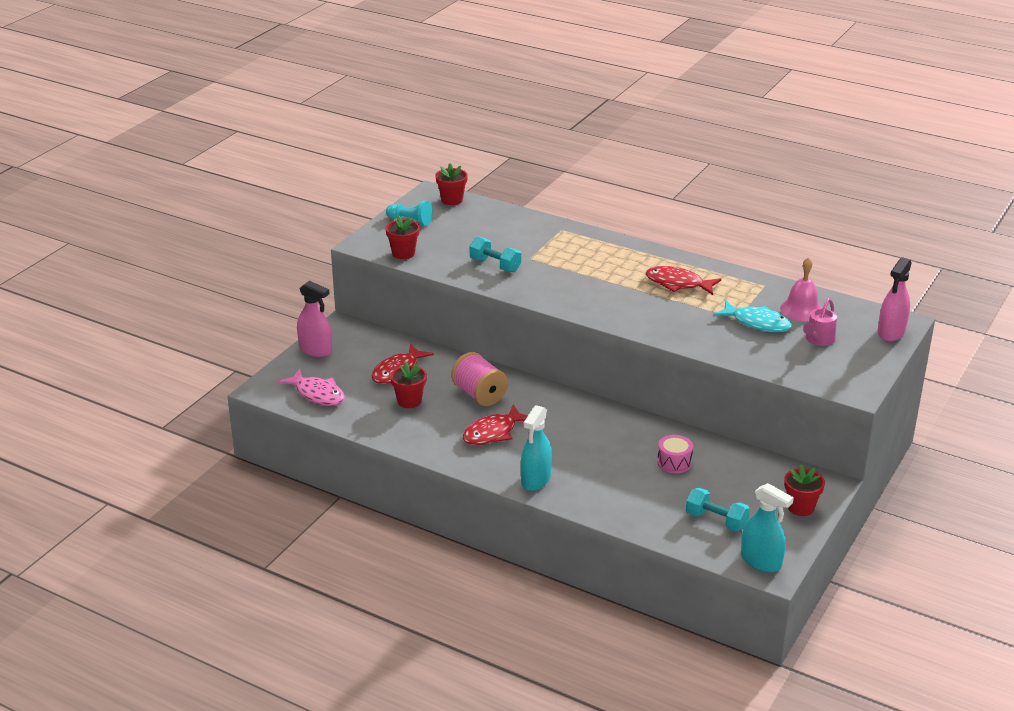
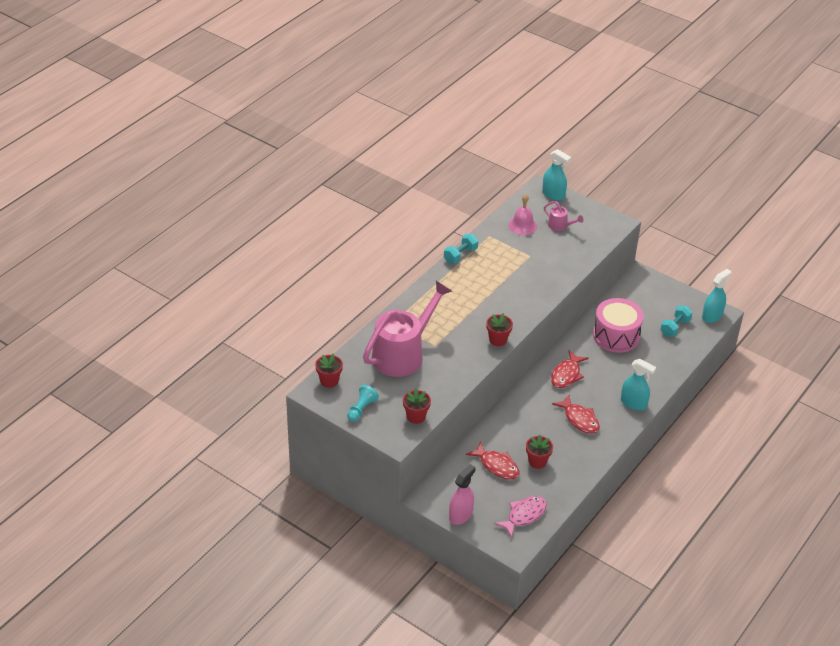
camera: 85 degrees left, 10 degrees up
pink spool [451,352,508,406] -> none
turquoise dumbbell [470,237,521,272] -> turquoise dumbbell moved to [444,234,478,264]
red fish [646,266,721,295] -> red fish moved to [551,350,588,388]
pink drum [657,435,693,473] -> pink drum [593,298,644,353], size x2.09
turquoise fish [713,300,792,332] -> none
red flower pot [784,464,825,516] -> red flower pot moved to [486,313,513,346]
pink spray bottle [878,257,912,341] -> turquoise spray bottle [542,149,571,201]
none -> pink watering can [363,281,452,377]

